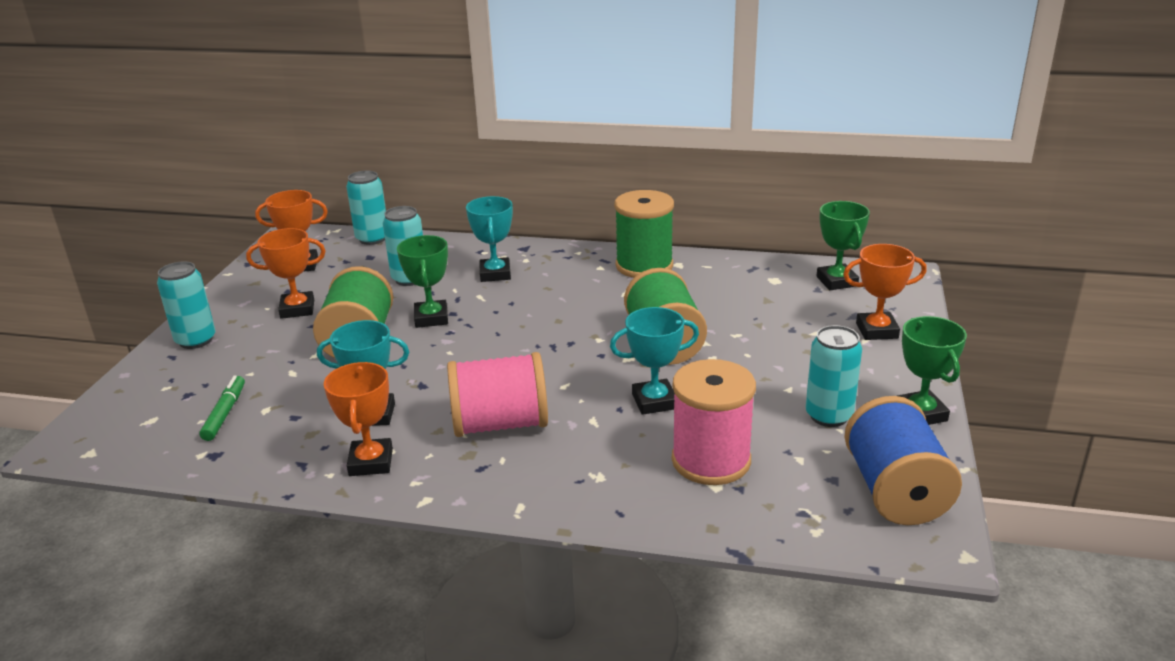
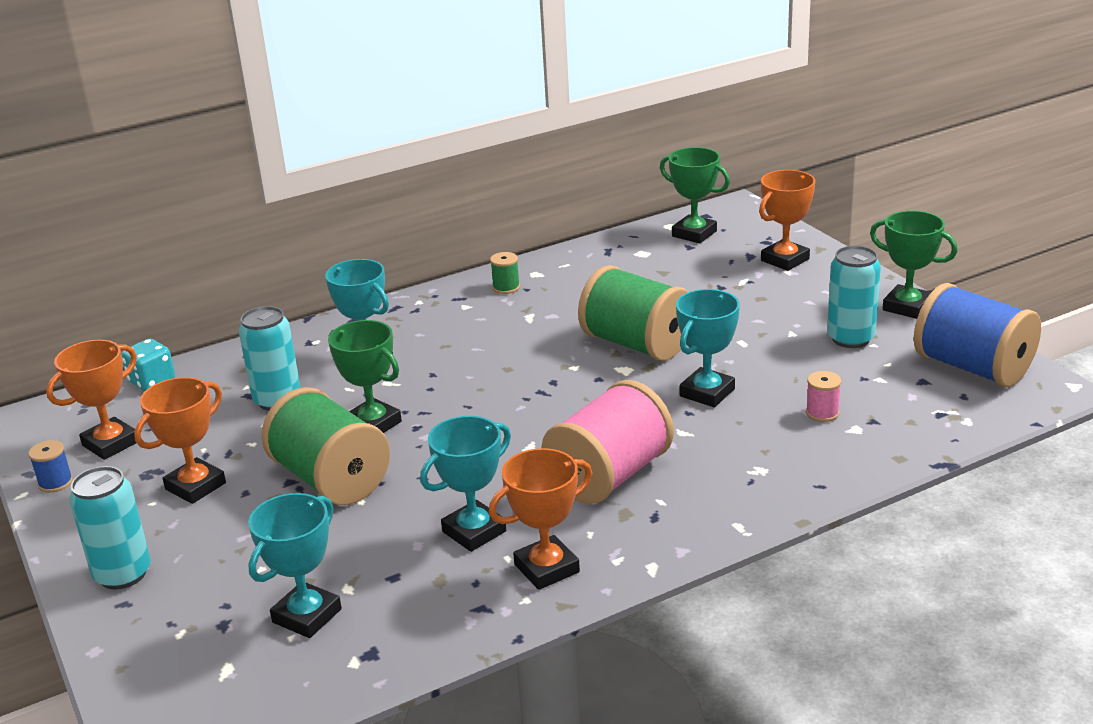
camera: 40 degrees left, 0 degrees up
green marker [199,375,245,441] -> turquoise trophy [248,493,342,638]
orange trophy [324,362,393,476] -> orange trophy turned 75 degrees counterclockwise [489,448,592,590]
turquoise can [346,171,386,245] -> turquoise dice [121,339,175,391]
green spool [614,190,674,278] -> green spool [490,252,520,294], size x0.40
pink spool [672,359,756,485] -> pink spool [806,371,841,422], size x0.40
none -> blue spool [28,440,73,493]

